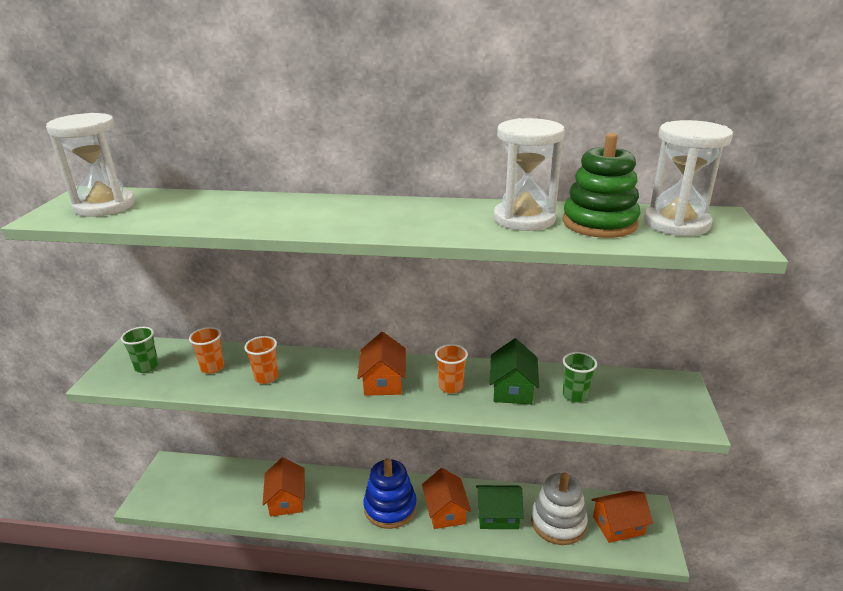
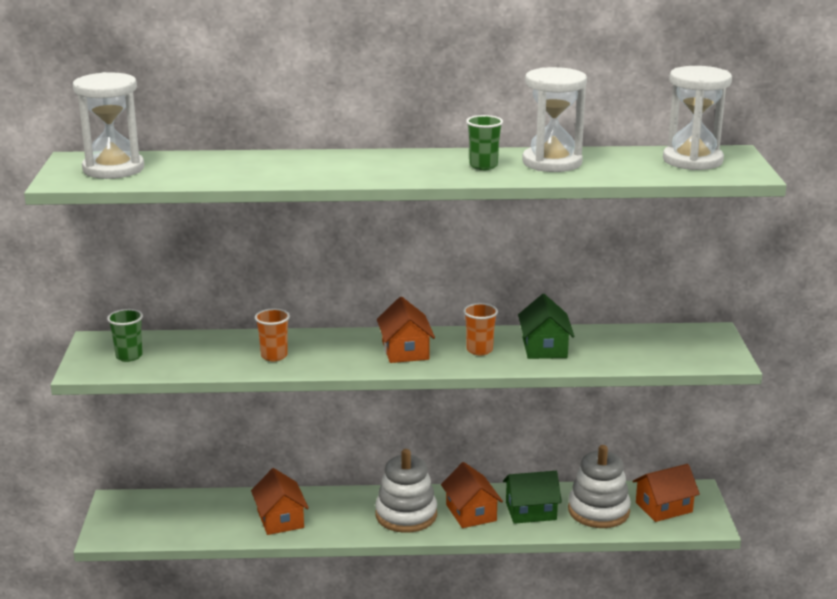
camera: 10 degrees left, 5 degrees down
orange cup [189,327,224,374] -> none
blue stacking toy [363,458,417,529] -> white stacking toy [375,449,437,533]
green stacking toy [563,133,641,238] -> none
green cup [563,352,597,403] -> green cup moved to [466,115,503,170]

